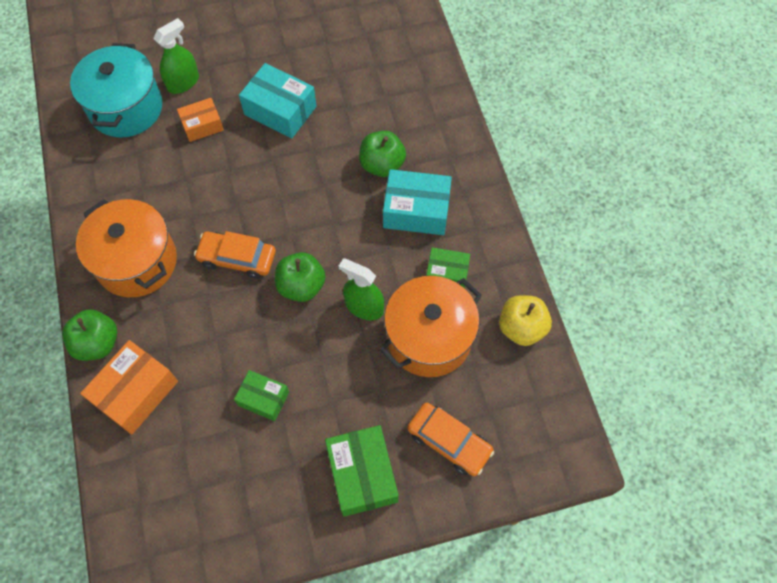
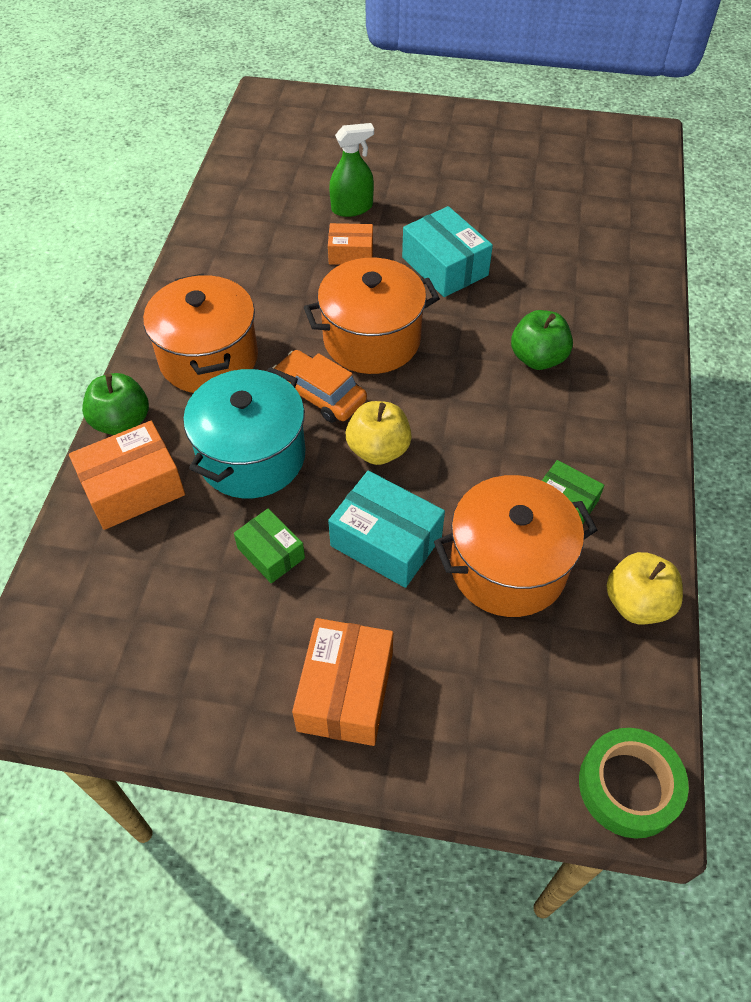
camera: 25 degrees right, 10 degrees down
turquoise pot [70,43,163,137] -> turquoise pot moved to [183,367,305,498]
green apple [275,252,326,302] -> yellow apple [346,401,412,465]
green box [325,425,399,517] -> orange box [292,618,393,746]
green spray bottle [339,258,384,320] -> none
turquoise box [383,169,452,235] -> turquoise box moved to [328,471,445,588]
orange car [407,403,494,476] -> none
none -> orange pot [304,258,440,374]
none -> green tape [579,728,689,839]

